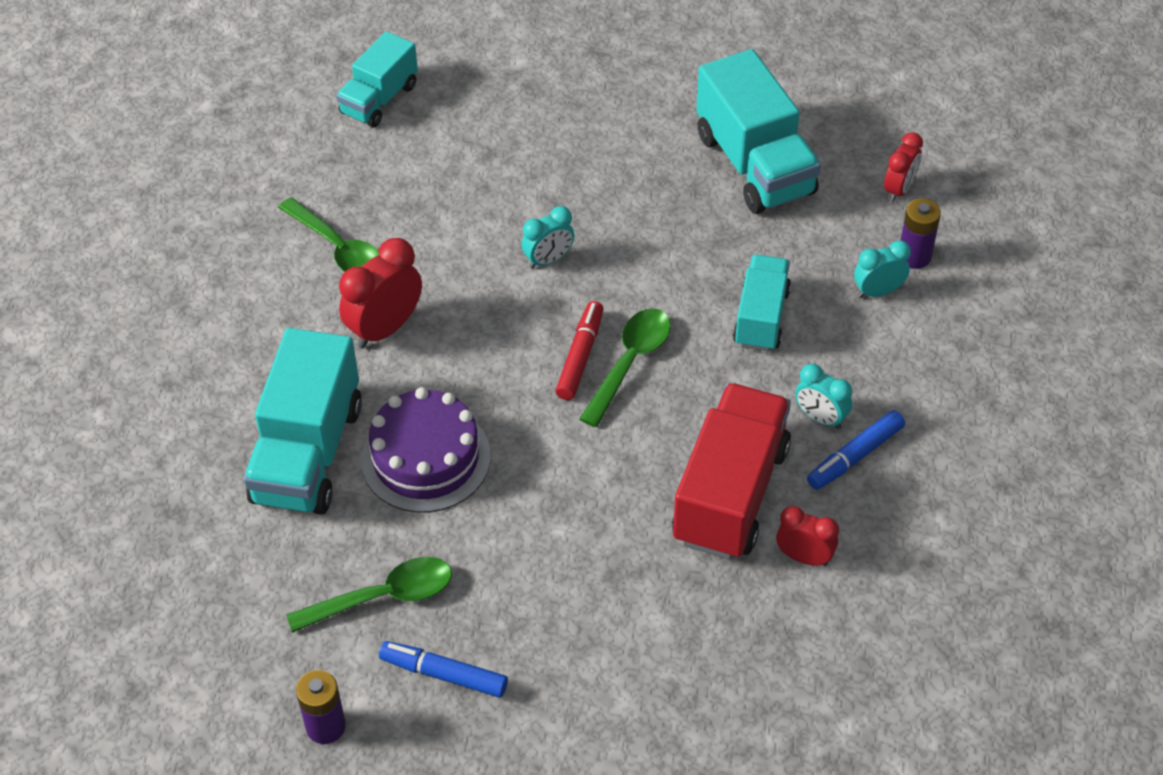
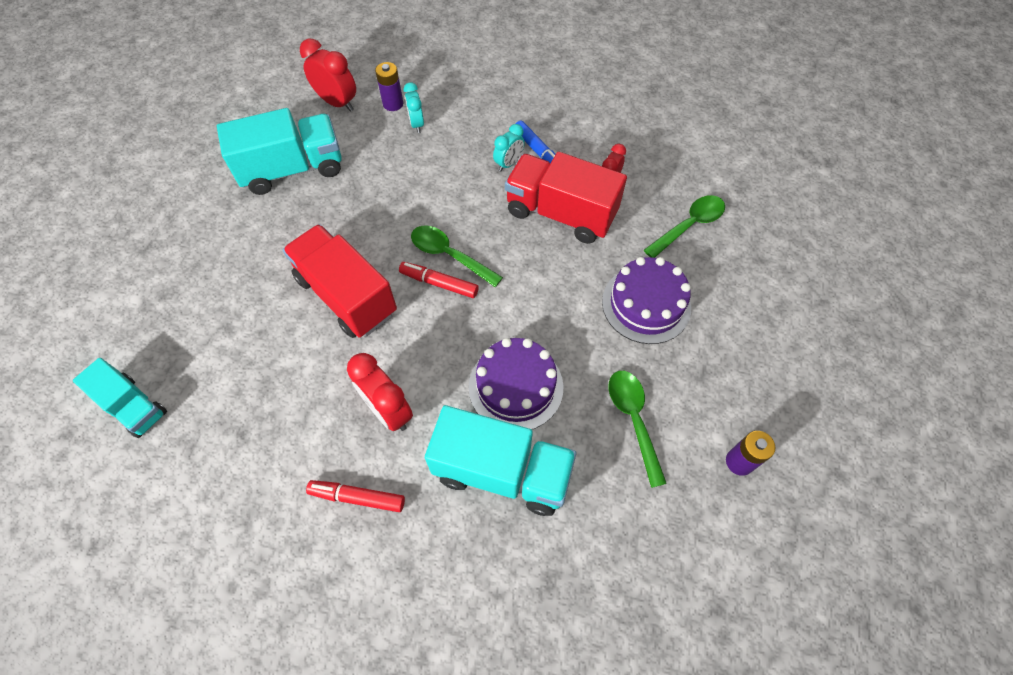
camera: 85 degrees left, 10 degrees up
green spoon [278,197,379,272] -> green spoon moved to [644,195,725,258]
blue marker [379,641,508,698] -> none
turquoise clock [521,206,575,269] -> red truck [282,224,397,338]
turquoise truck [733,255,791,351] -> none
red clock [884,132,923,202] -> red clock [300,39,356,112], size x1.60
none -> red marker [306,480,405,512]
none -> purple cake [602,257,691,344]

